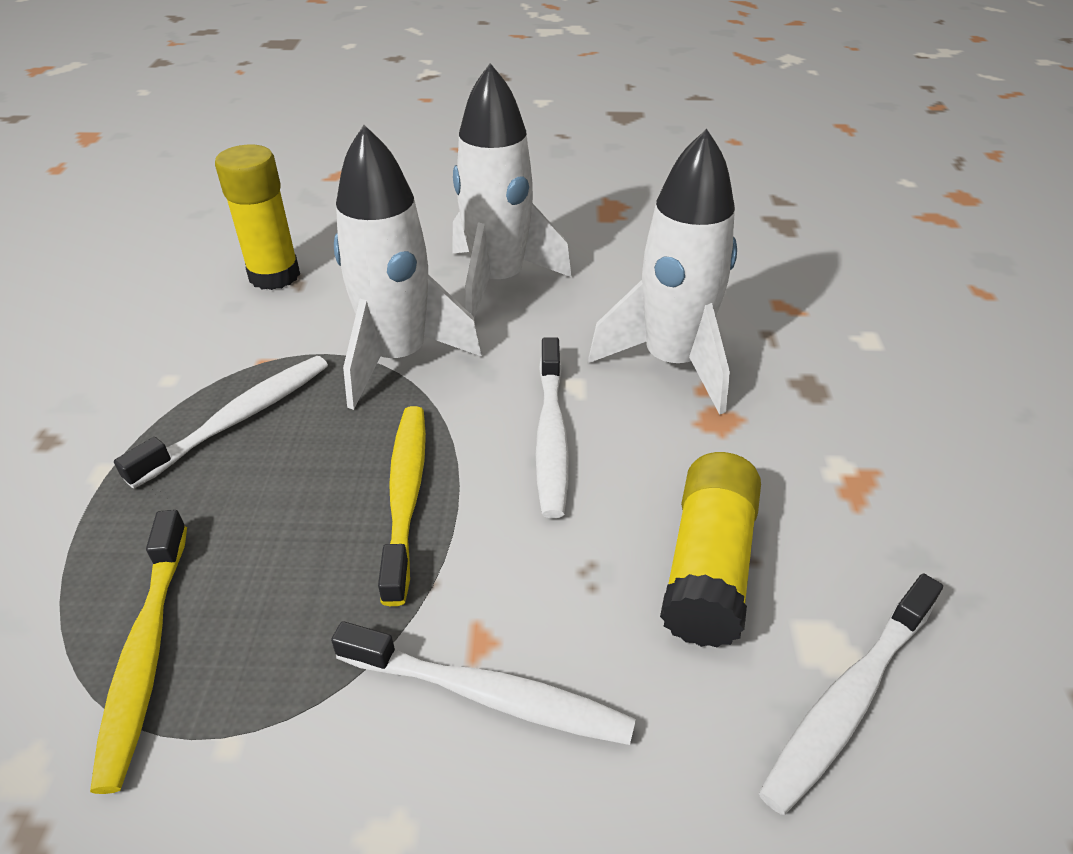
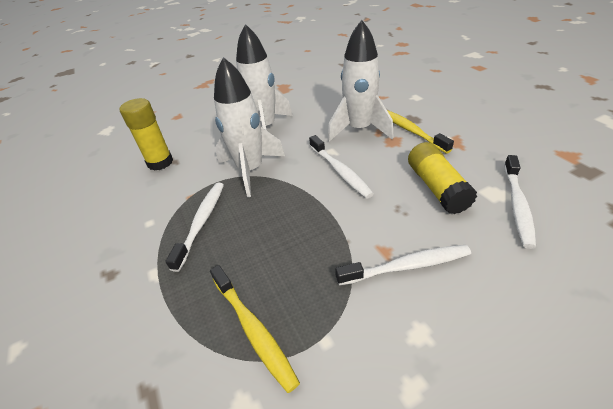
camera: 25 degrees left, 0 degrees up
yellow toothbrush [378,406,426,606] -> yellow toothbrush moved to [387,110,454,154]

